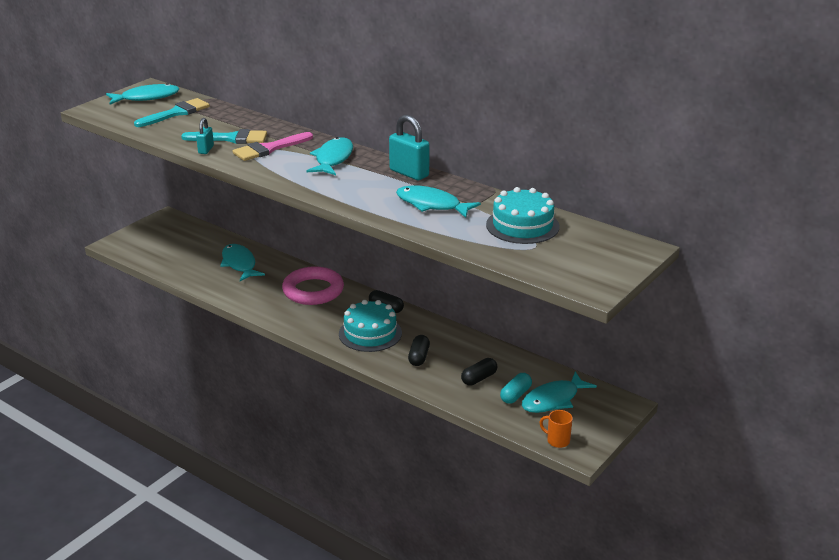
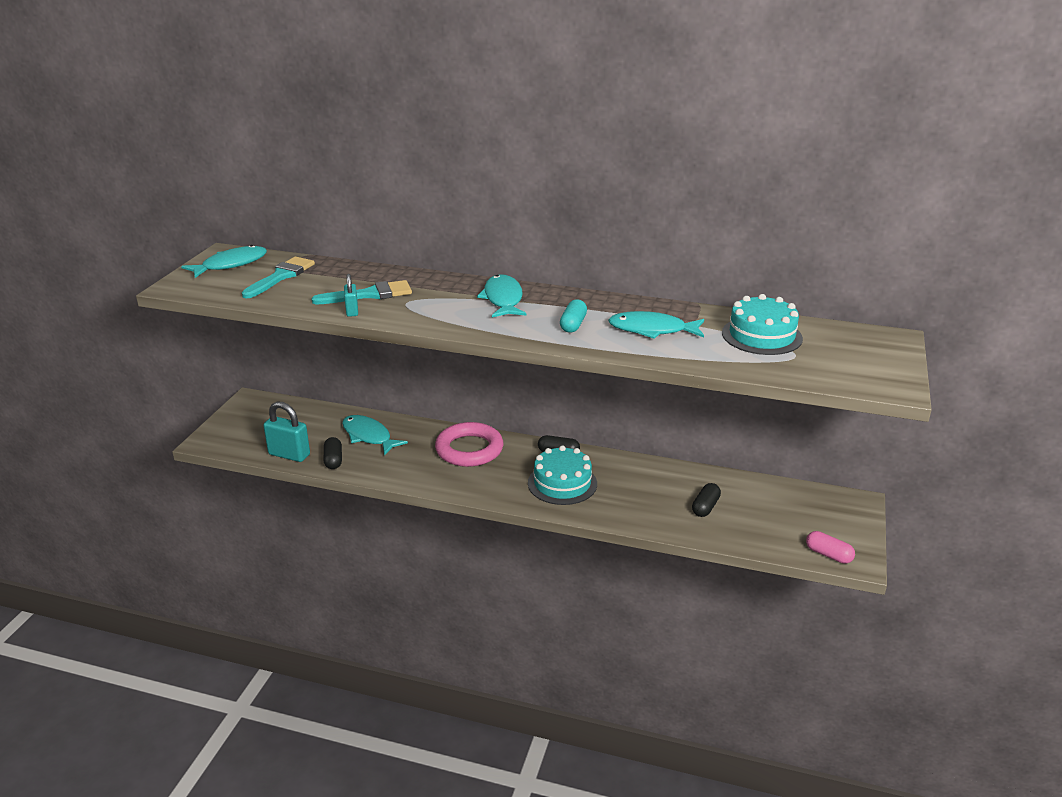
camera: 20 degrees left, 0 degrees up
pink brush [233,132,313,161] -> none
turquoise padlock [389,115,429,180] -> turquoise padlock moved to [263,402,310,462]
black capsule [408,335,430,366] -> black capsule moved to [324,437,342,469]
turquoise capsule [500,373,532,404] -> turquoise capsule moved to [560,299,587,333]
turquoise fish [522,372,597,413] -> none
orange mug [539,410,573,448] -> pink capsule [806,531,855,564]

